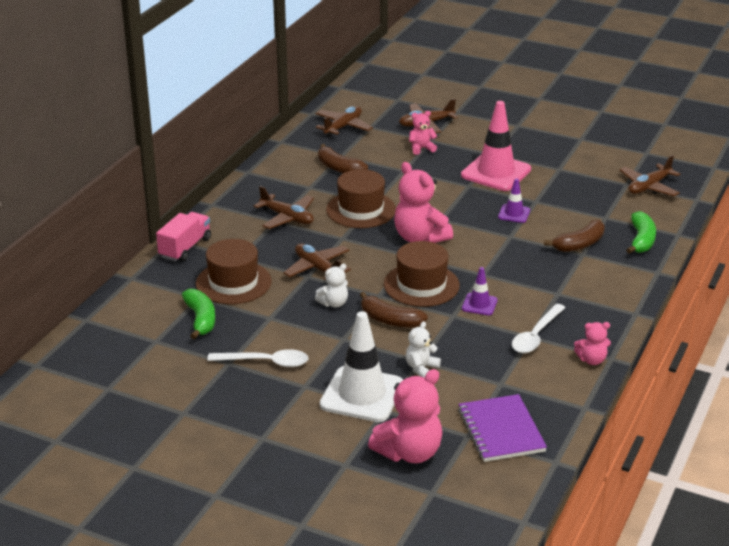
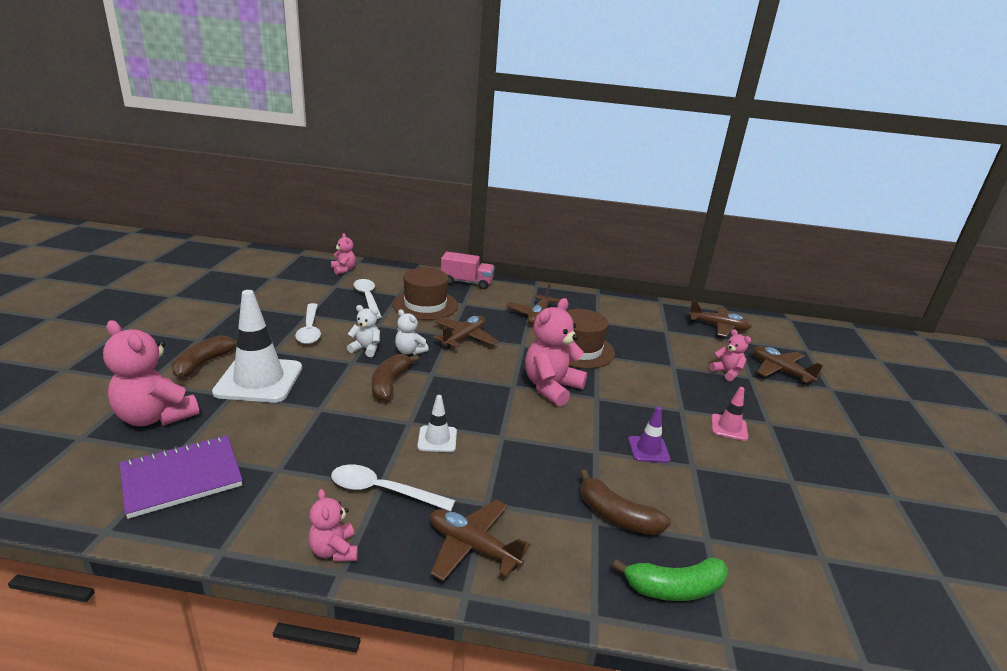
camera: 70 degrees right, 5 degrees down
green banana [182,289,215,339] -> white spoon [354,279,382,319]
brown banana [318,144,368,173] -> brown banana moved to [172,335,237,379]
brown hat [384,241,460,307] -> none
white teddy bear [406,321,441,378] -> white teddy bear moved to [347,305,380,357]
pink traffic cone [461,101,531,191] -> pink traffic cone [711,387,748,441], size x0.49
purple traffic cone [462,267,497,316] -> white traffic cone [417,395,457,452]
brown plane [619,155,681,196] -> brown plane moved to [430,500,530,581]
none -> pink teddy bear [331,233,356,275]

